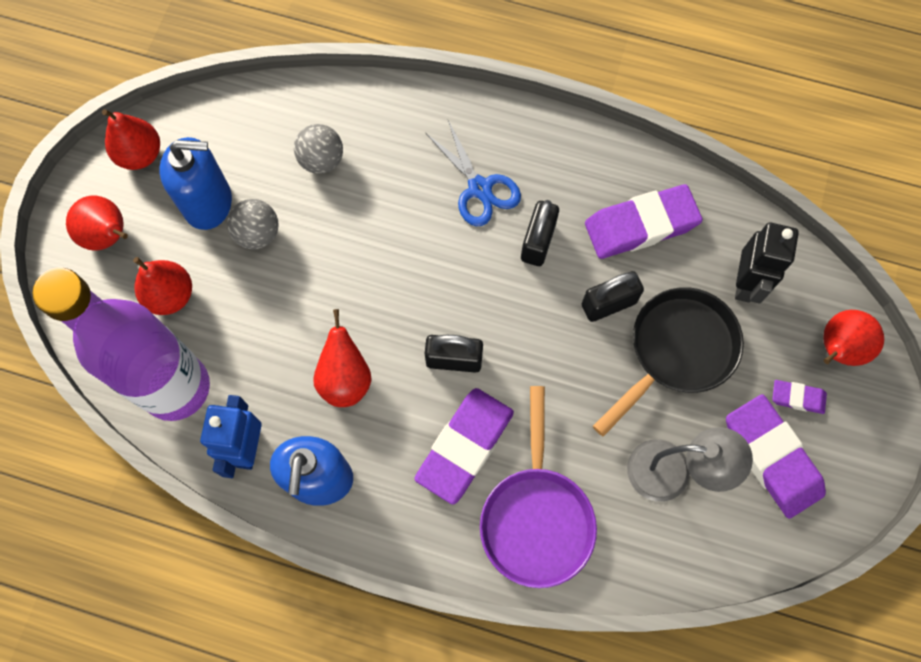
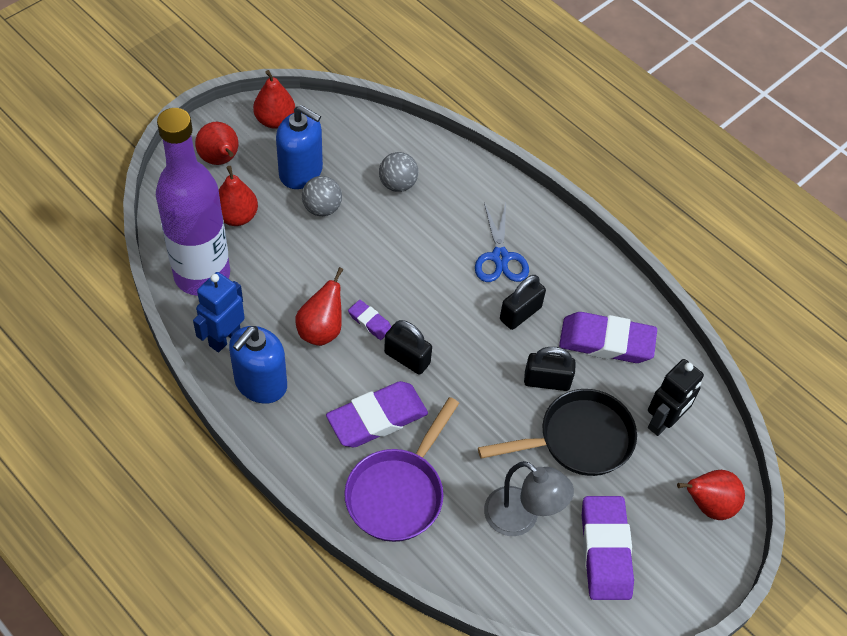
camera: 25 degrees right, 15 degrees down
purple eraser [772,380,827,414] -> purple eraser moved to [348,300,391,340]

